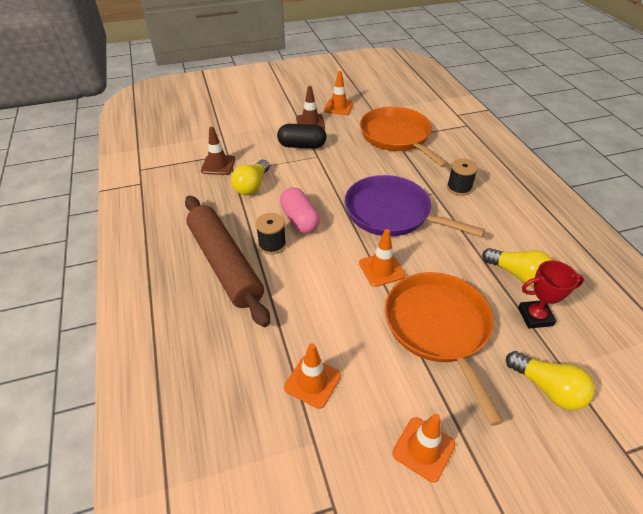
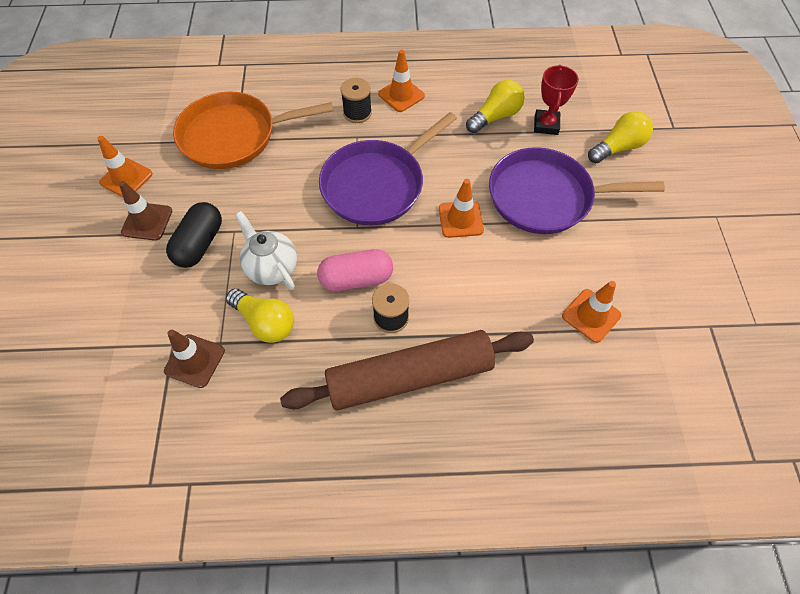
camera: 75 degrees left, 15 degrees up
orange pan [385,272,504,426] -> purple pan [489,147,665,234]
orange traffic cone [392,414,456,483] -> orange traffic cone moved to [378,50,425,112]
none -> white teapot [235,211,297,290]

